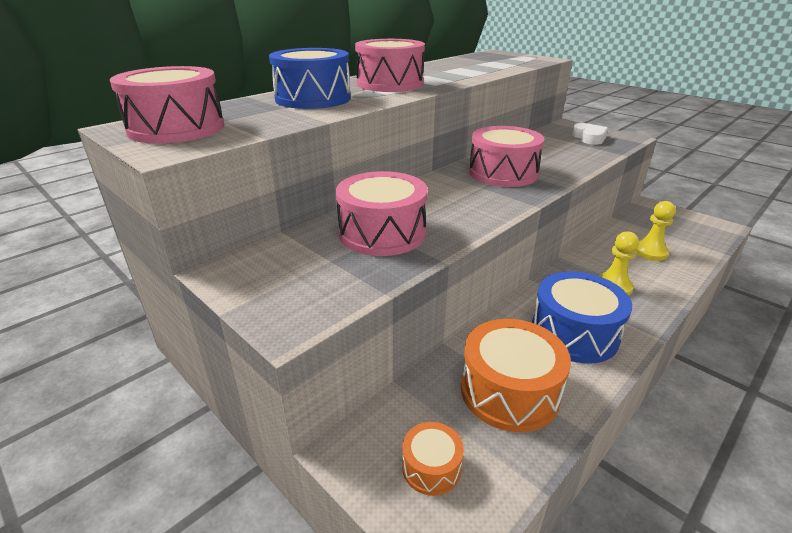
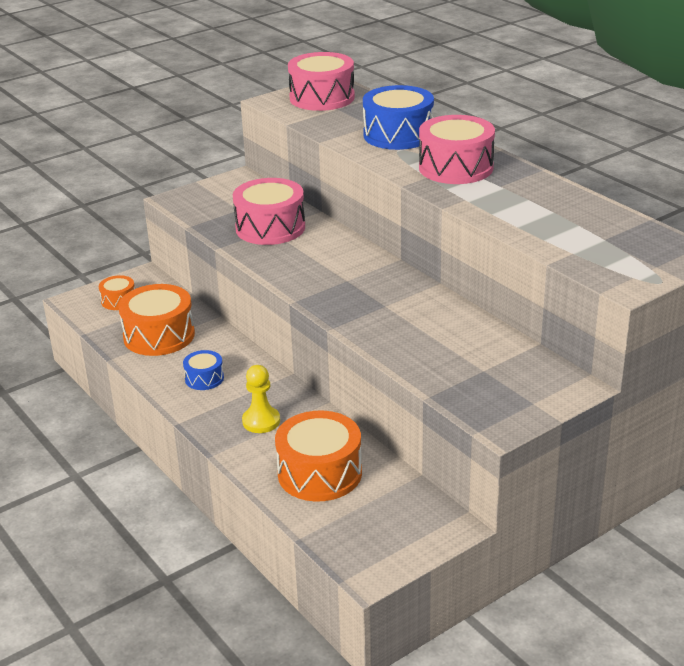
camera: 100 degrees right, 0 degrees up
pink drum [469,126,544,187] -> none
blue drum [532,271,632,364] -> blue drum [183,350,224,390], size x0.52
white heart [572,123,608,145] -> none
yellow pawn [636,201,676,261] -> orange drum [275,411,362,501]

